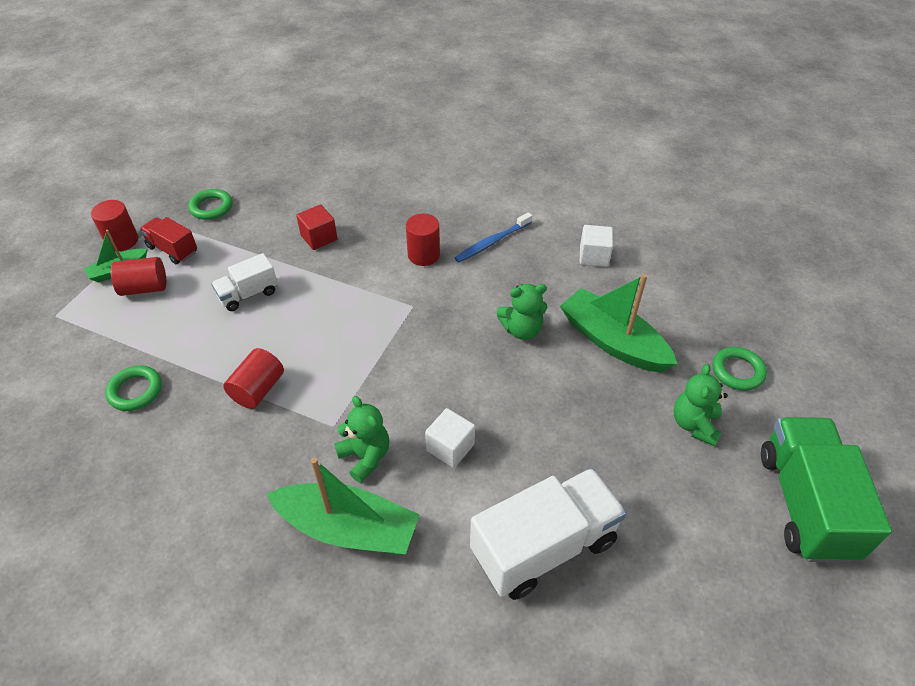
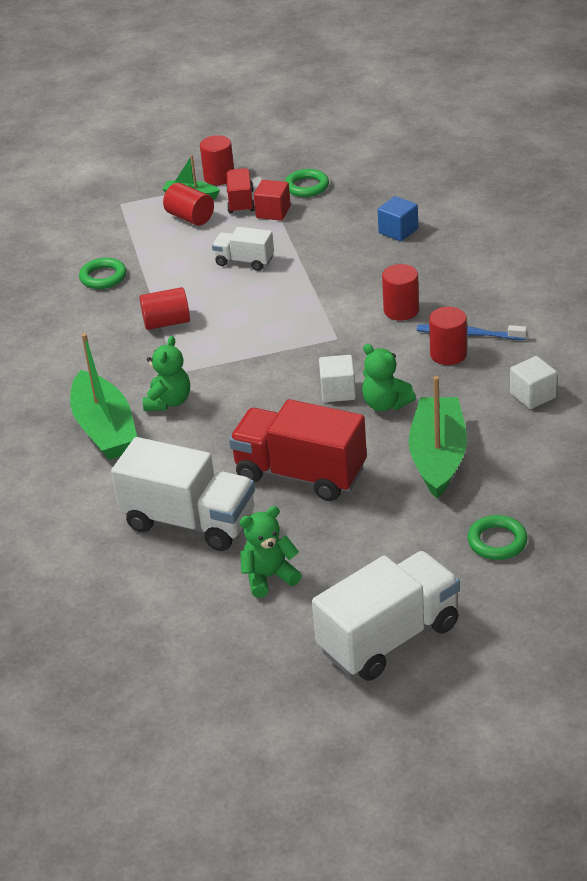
camera: 55 degrees right, 10 degrees down
red cube [296,205,338,250] -> red cube moved to [254,180,291,221]
white cube [425,408,475,468] -> white cube moved to [319,355,356,402]
green teddy bear [673,364,728,446] -> green teddy bear moved to [240,506,302,598]
green truck [761,417,892,563] -> white truck [312,551,460,681]
none -> red truck [229,399,367,501]
none -> blue cube [378,196,418,241]
none -> red cylinder [429,307,467,365]

